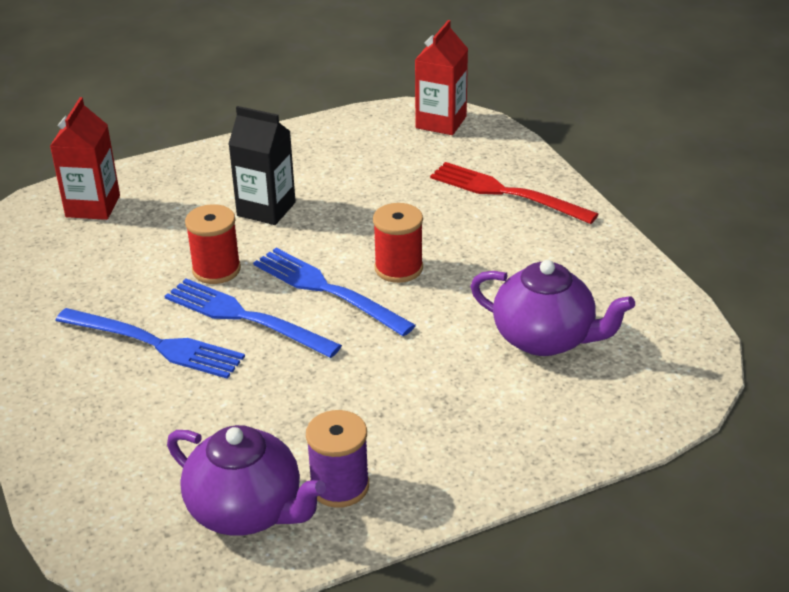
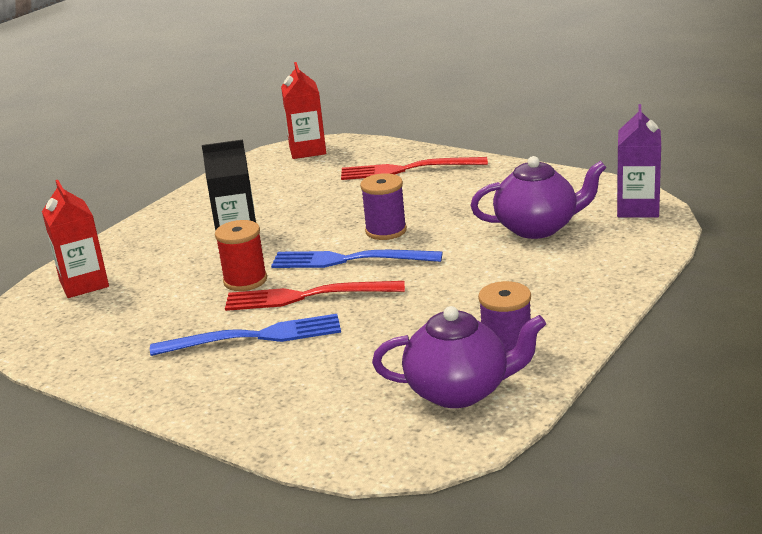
camera: 30 degrees left, 10 degrees down
blue fork [164,278,342,358] -> red fork [225,281,405,311]
red spool [373,203,423,283] -> purple spool [360,173,407,240]
none -> purple carton [617,104,661,218]

